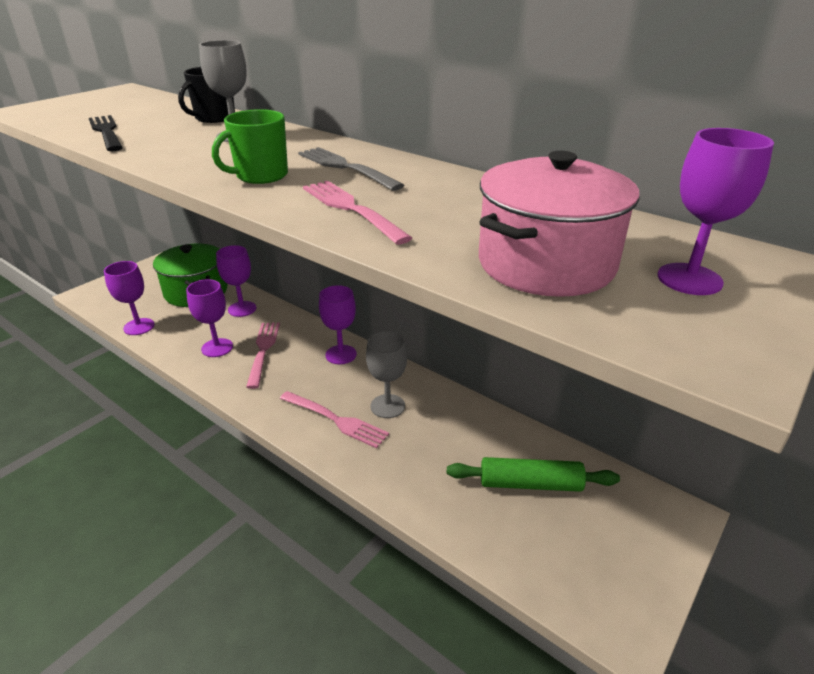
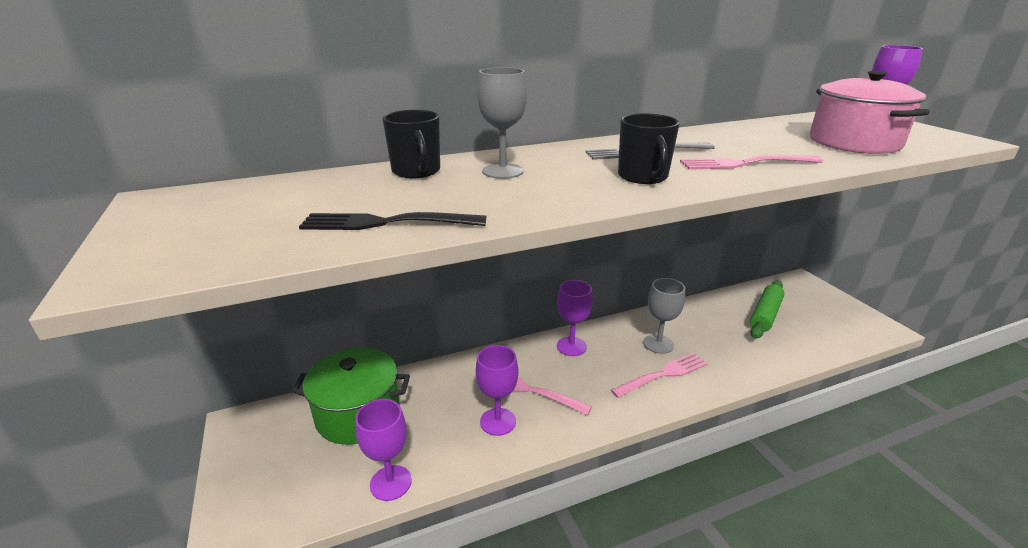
camera: 60 degrees left, 5 degrees down
green mug [212,109,288,184] -> black mug [618,113,680,184]
purple goblet [216,245,256,317] -> none

